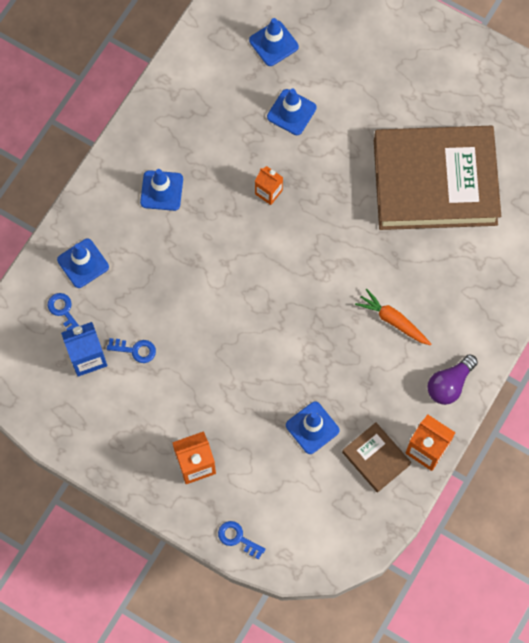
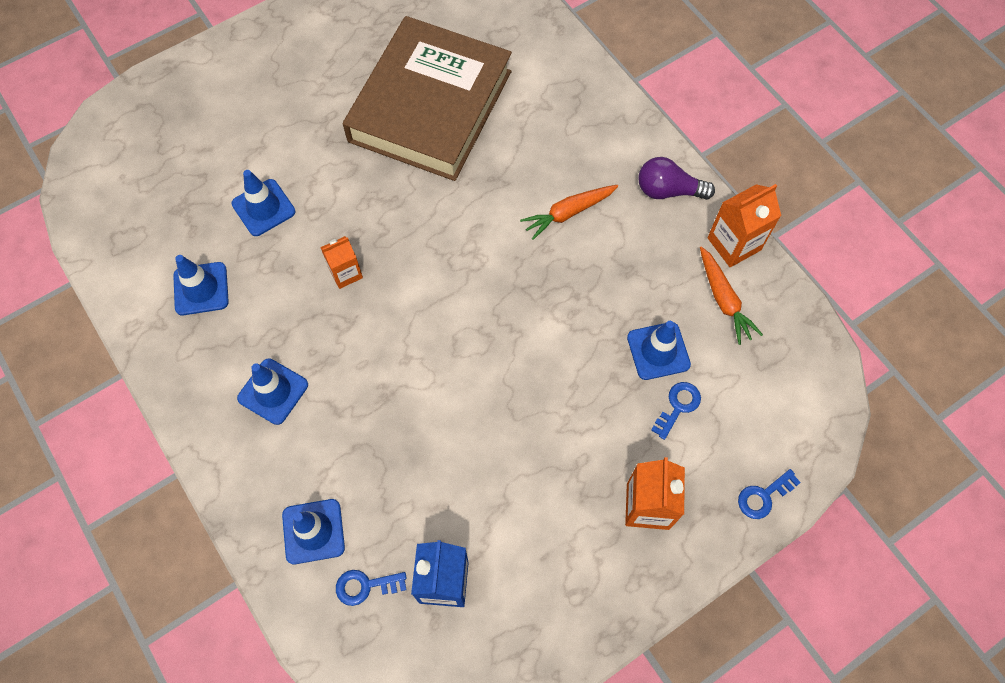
camera: 65 degrees left, 5 degrees down
blue key [107,338,156,363] -> blue key moved to [651,382,701,440]
blue traffic cone [249,18,299,66] -> blue traffic cone moved to [173,255,229,315]
brown book [342,422,411,493] -> orange carrot [700,246,763,345]
purple light bulb [427,354,478,405] -> purple light bulb turned 120 degrees clockwise [638,157,715,200]

